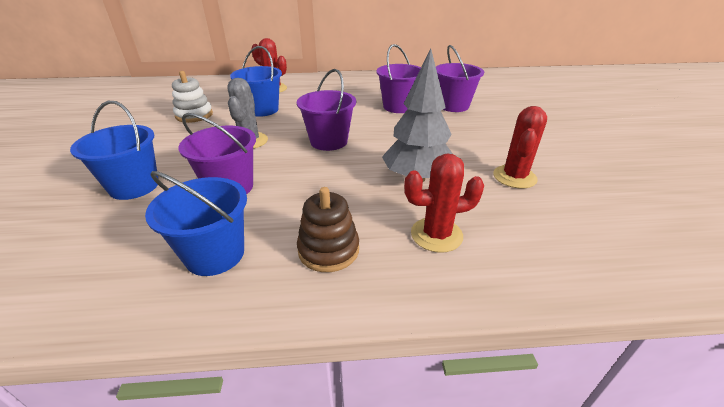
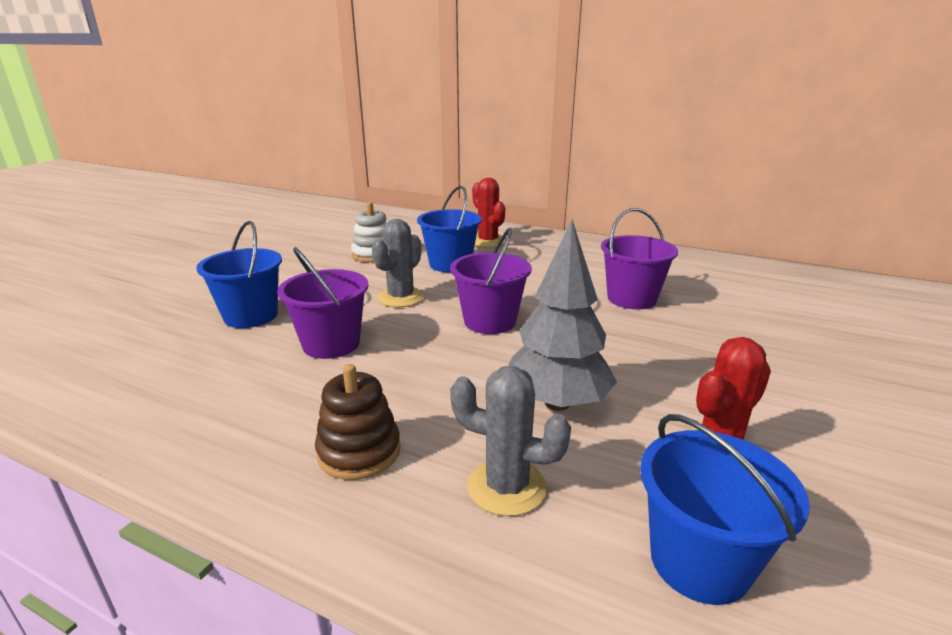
camera: 30 degrees right, 10 degrees down
blue bucket [145,171,247,276] -> blue bucket moved to [640,414,810,605]
red cactus [404,154,484,253] -> grey cactus [450,366,571,516]
purple bucket [436,45,484,112] -> none

